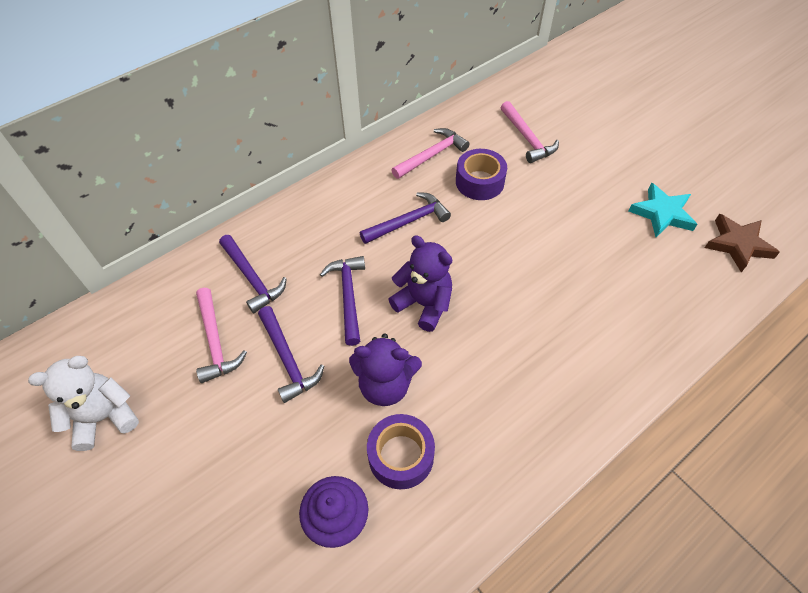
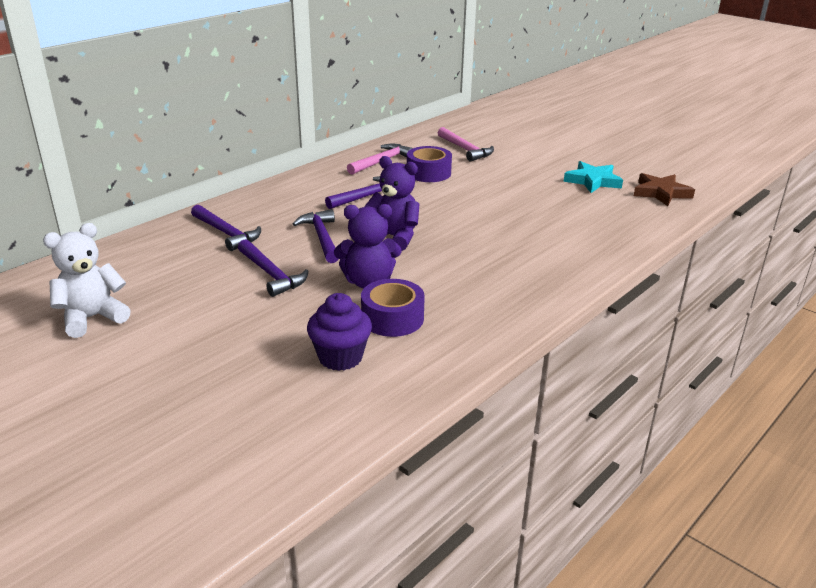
camera: 10 degrees left, 25 degrees down
pink hammer [196,288,247,383] -> none

